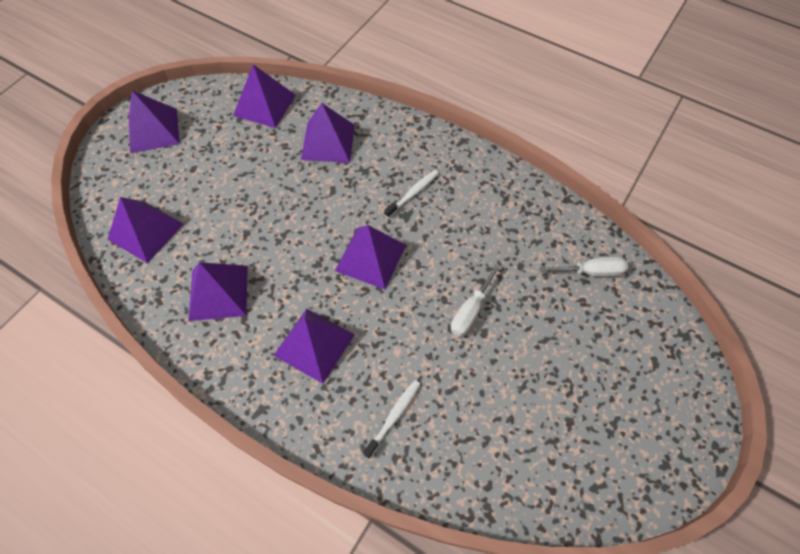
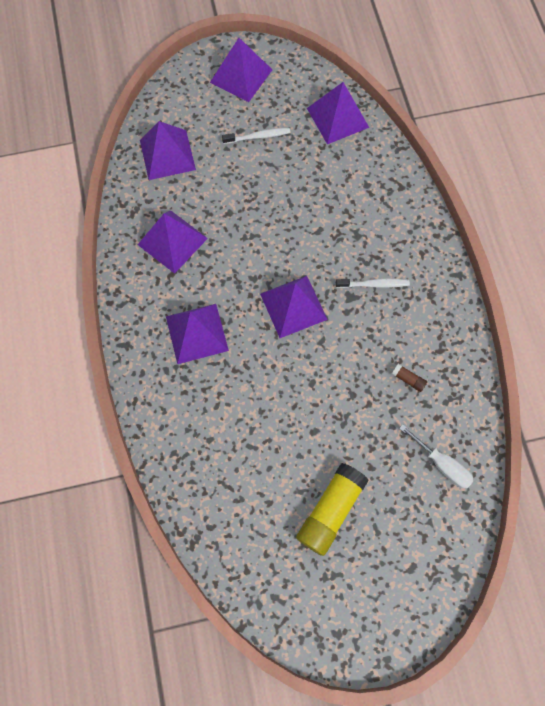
camera: 45 degrees right, 10 degrees up
purple pyramid [301,103,355,163] -> none
white toothbrush [363,380,421,459] -> white toothbrush moved to [222,128,290,144]
white screwdriver [451,263,501,336] -> none
none -> yellow glue stick [296,463,369,556]
none -> brown glue stick [392,364,427,392]

